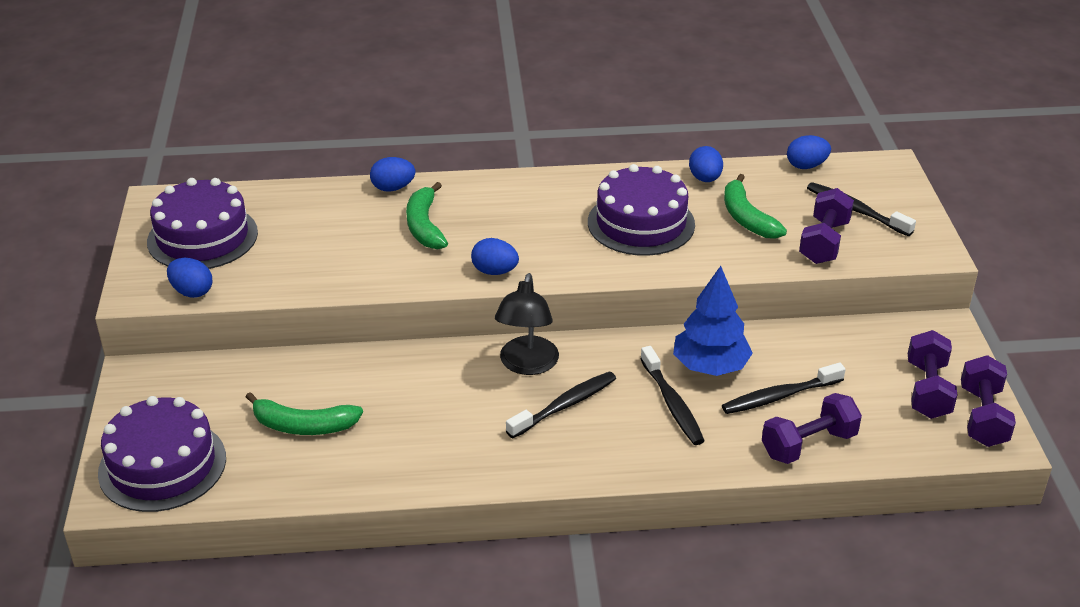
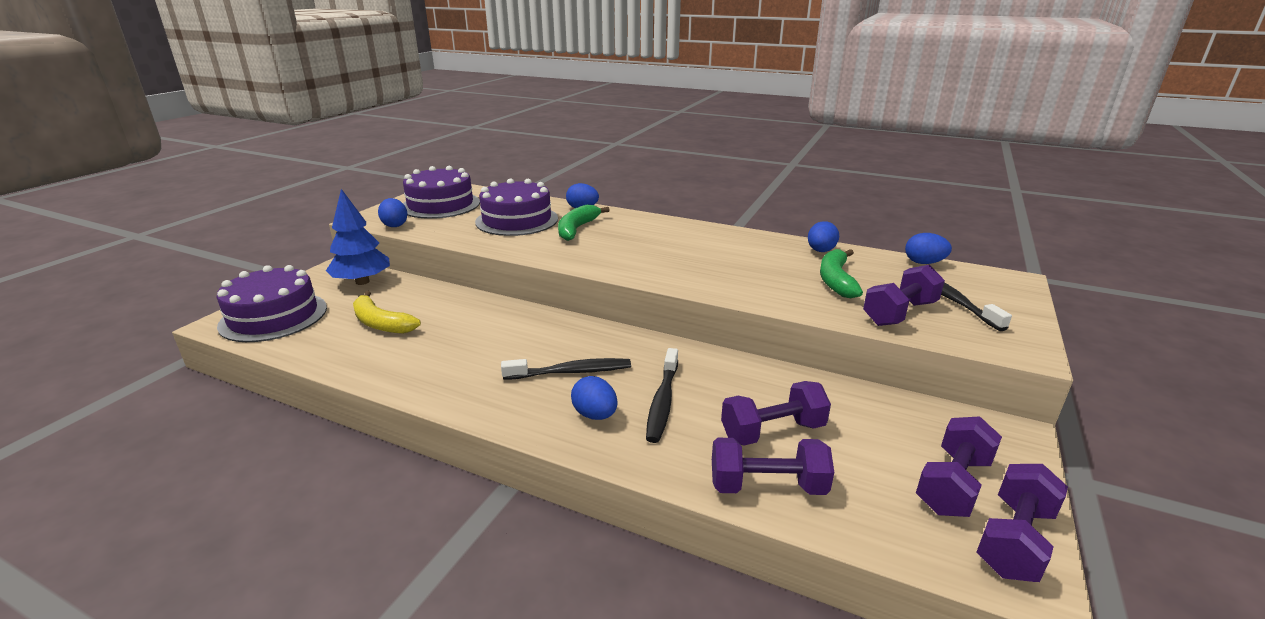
camera: 30 degrees right, 10 degrees down
green banana [246,392,363,435] -> yellow banana [353,291,421,334]
blue egg [471,238,519,275] -> blue egg moved to [571,376,618,420]
black lamp [495,273,559,375] -> none
purple cake [588,164,695,256] -> purple cake moved to [475,178,558,236]
blue tree [673,266,753,376] -> blue tree moved to [326,189,390,285]
black toothbrush [722,363,846,414] -> purple dumbbell [721,381,831,446]

